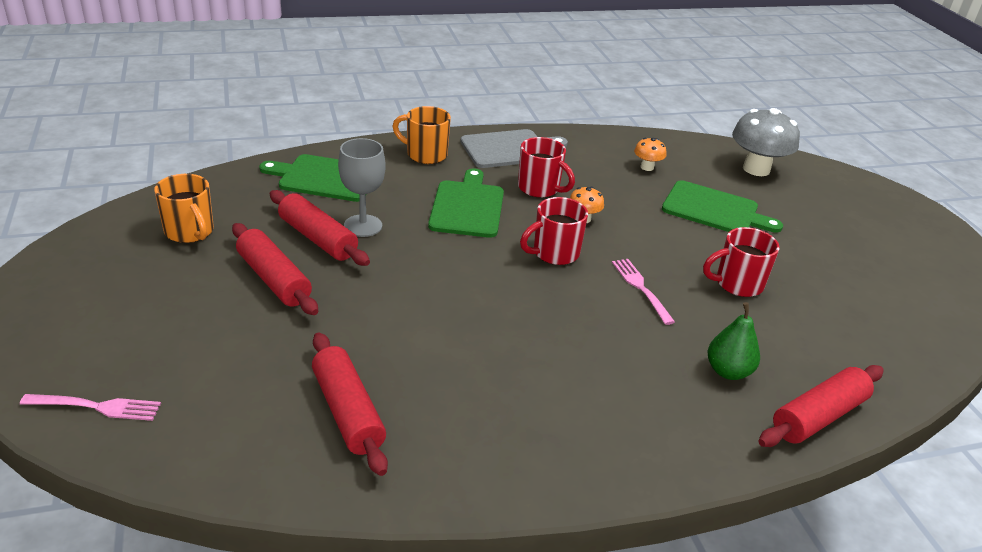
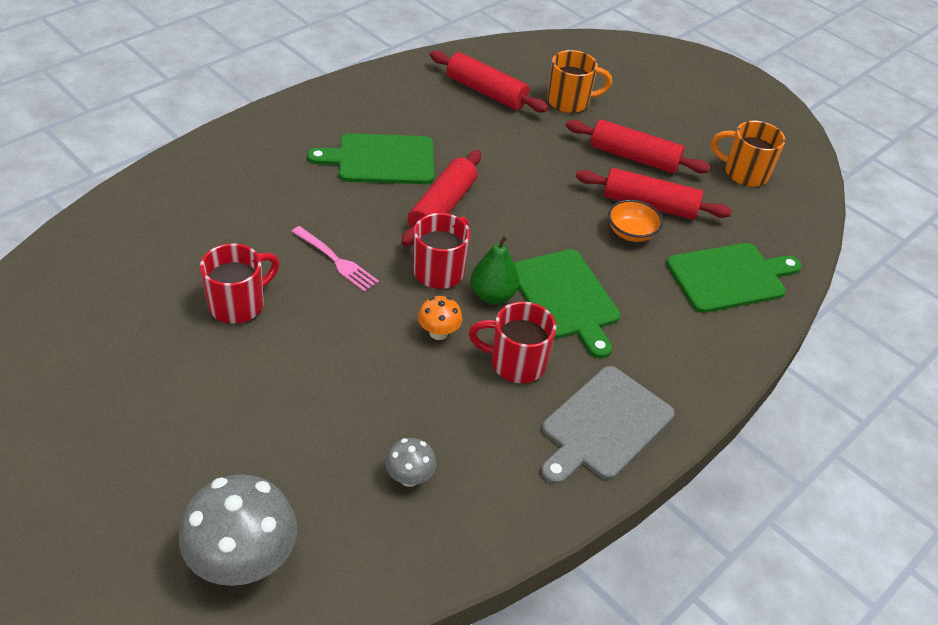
camera: 150 degrees right, 10 degrees up
pink fork [20,394,161,421] -> none
grey goblet [338,138,386,237] -> orange bowl [608,200,663,242]
orange mug [393,106,451,164] -> orange mug moved to [547,50,612,113]
orange mushroom [634,138,666,171] -> grey mushroom [385,438,436,487]
green cutting board [662,180,783,233] -> green cutting board moved to [307,133,434,184]
green pear [708,302,760,380] -> green pear moved to [471,234,520,304]
red rolling pin [758,365,884,447] -> red rolling pin moved to [402,150,481,247]

